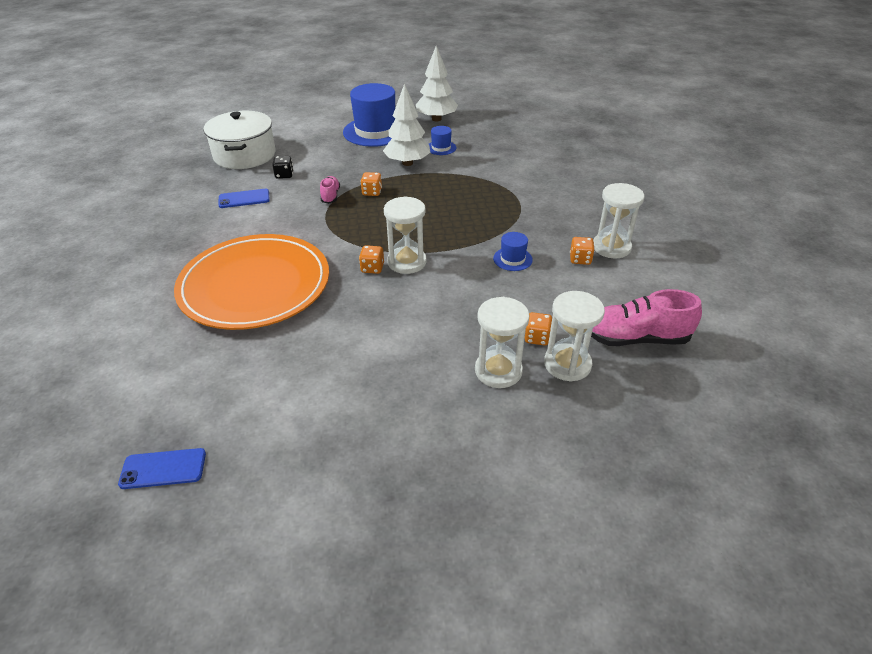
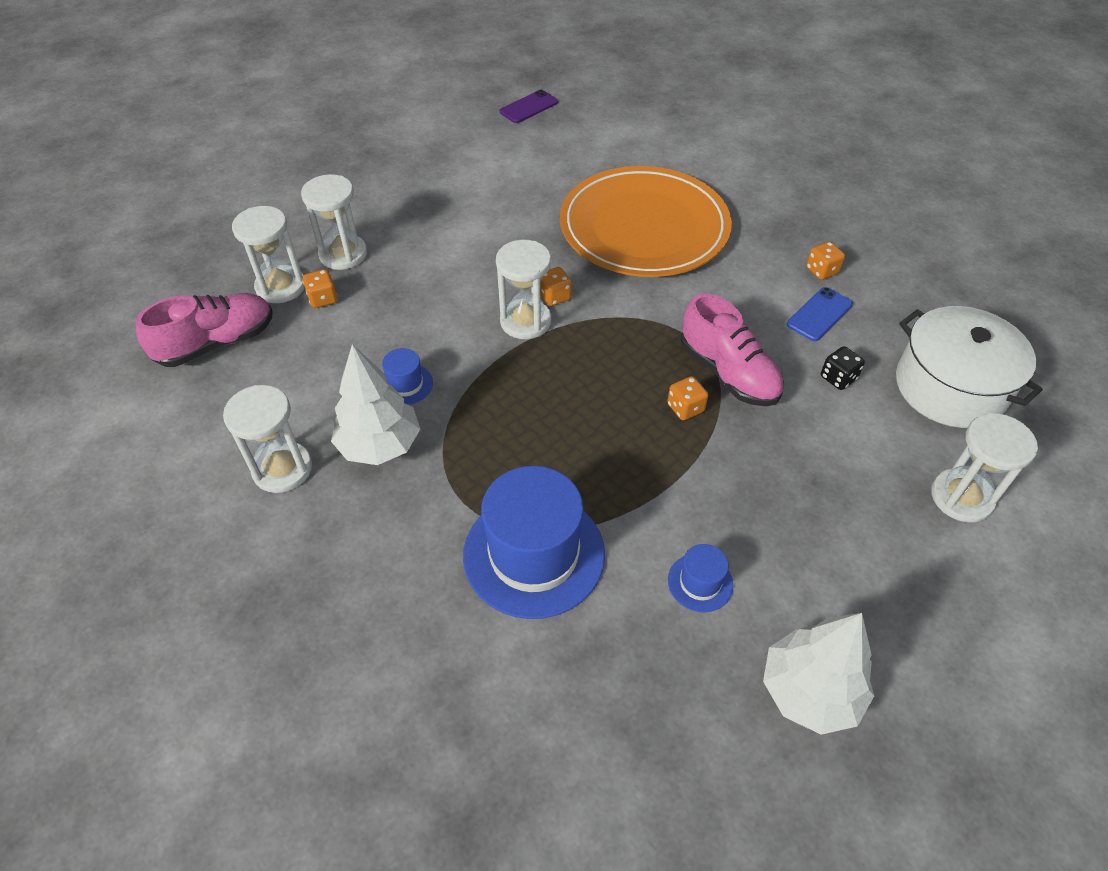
camera: 145 degrees right, 10 degrees up
blue phone [118,448,206,489] -> purple phone [500,90,558,123]
pink shoe [320,176,340,204] -> pink shoe [681,293,784,406], size x1.85
blue hat [343,83,395,147] -> blue hat moved to [463,466,605,619]
white tree [383,83,431,166] -> white tree moved to [331,344,420,465]
orange dice [570,237,595,265] -> orange dice moved to [806,241,845,280]
none -> white hourglass [931,413,1038,522]

